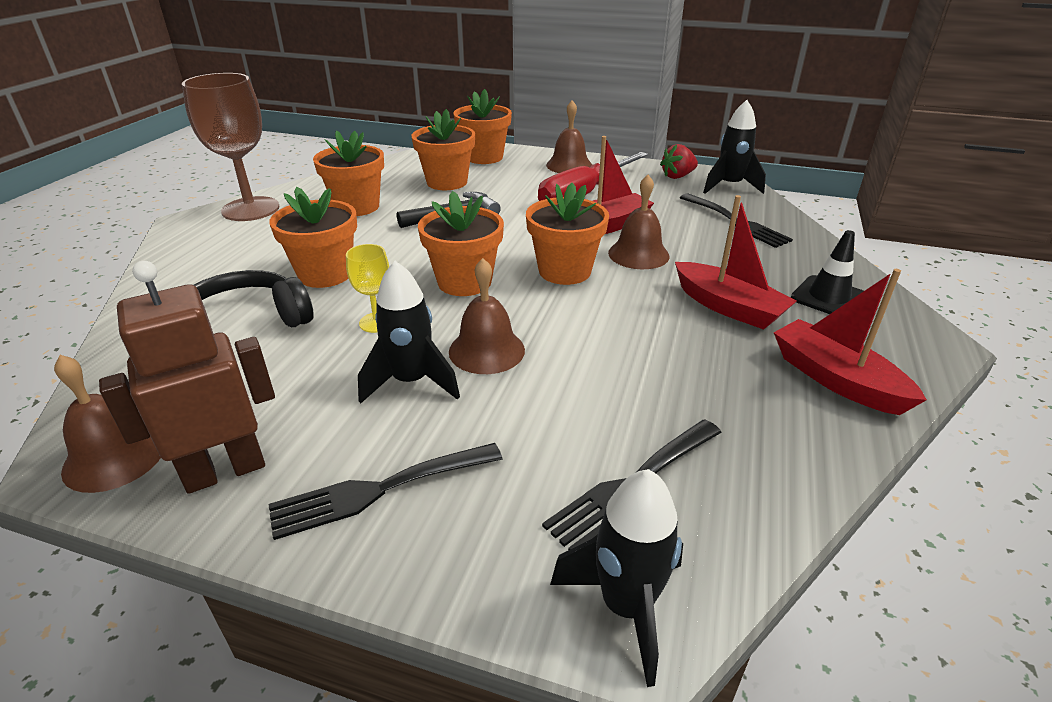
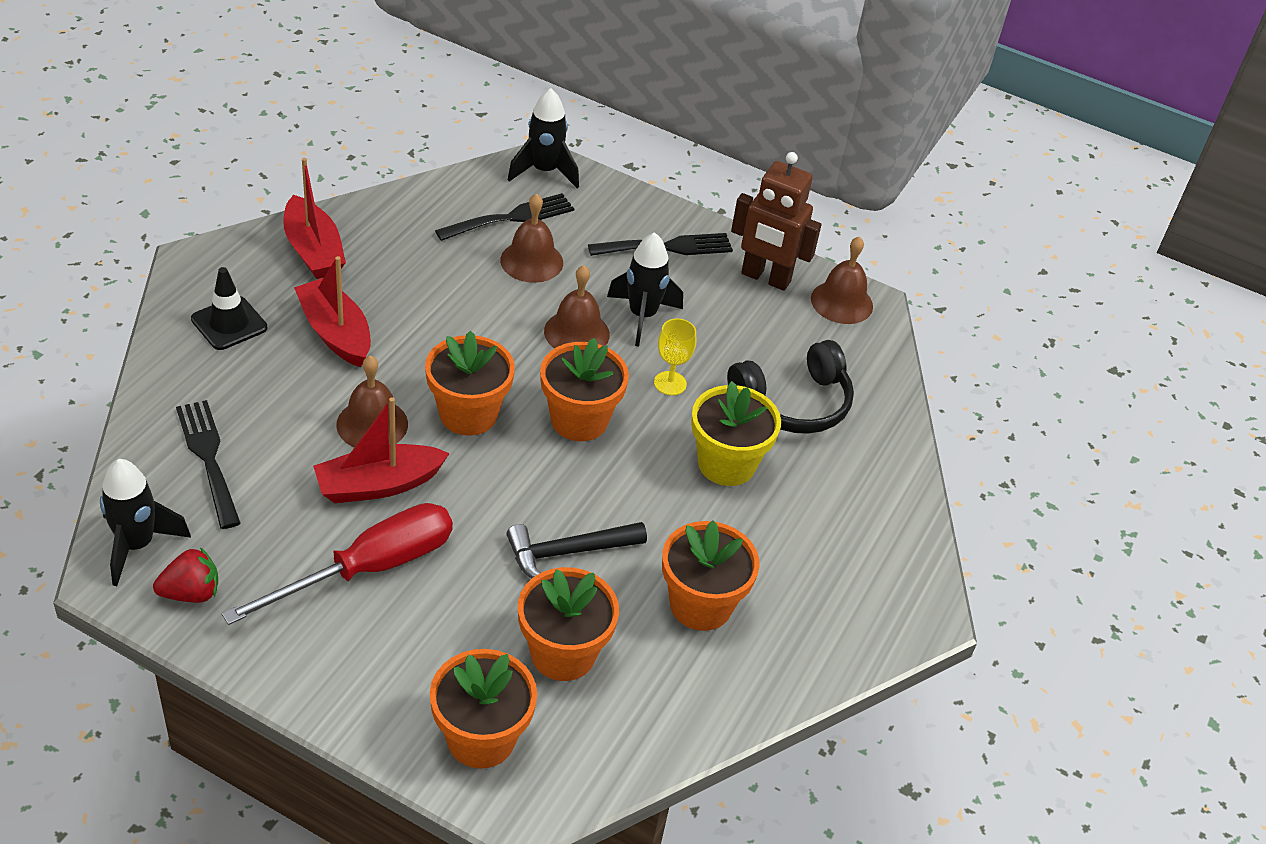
camera: 175 degrees left, 10 degrees up
brown robot [99,261,275,494] -> brown robot turned 45 degrees clockwise [731,152,821,291]
brown goblet [182,73,279,221] -> none
orange flower pot [269,187,357,288] -> yellow flower pot [691,381,781,486]
brown bell [546,100,592,173] -> brown bell moved to [500,193,563,283]

